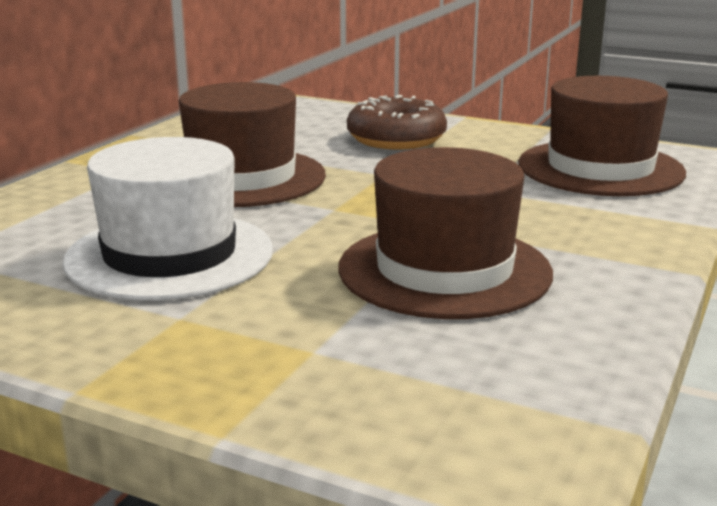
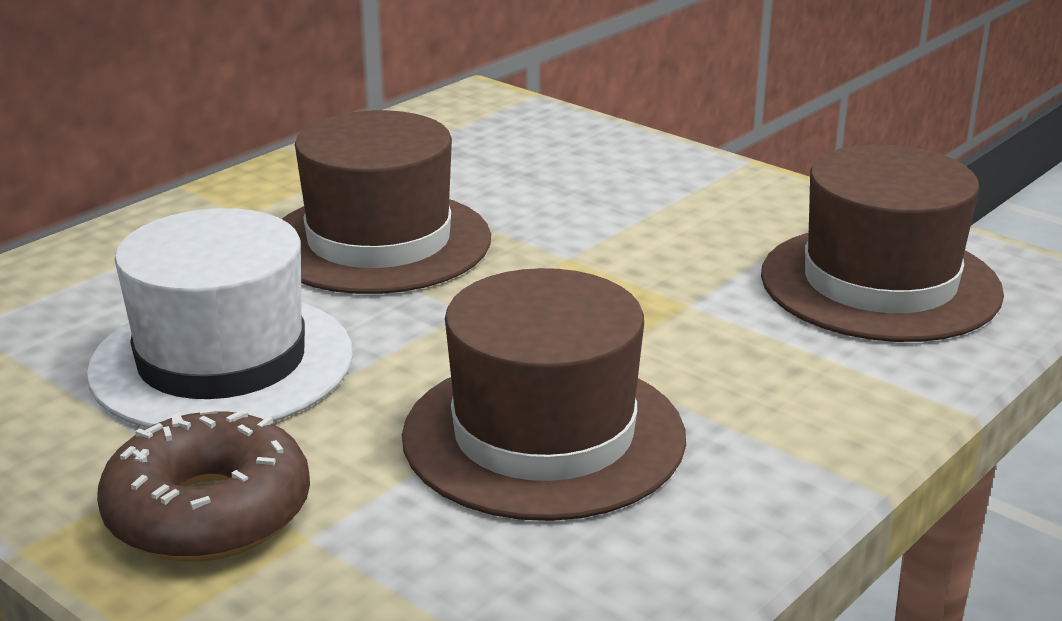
camera: 15 degrees right, 5 degrees up
brown donut [347,95,447,149] -> brown donut moved to [97,408,310,562]

